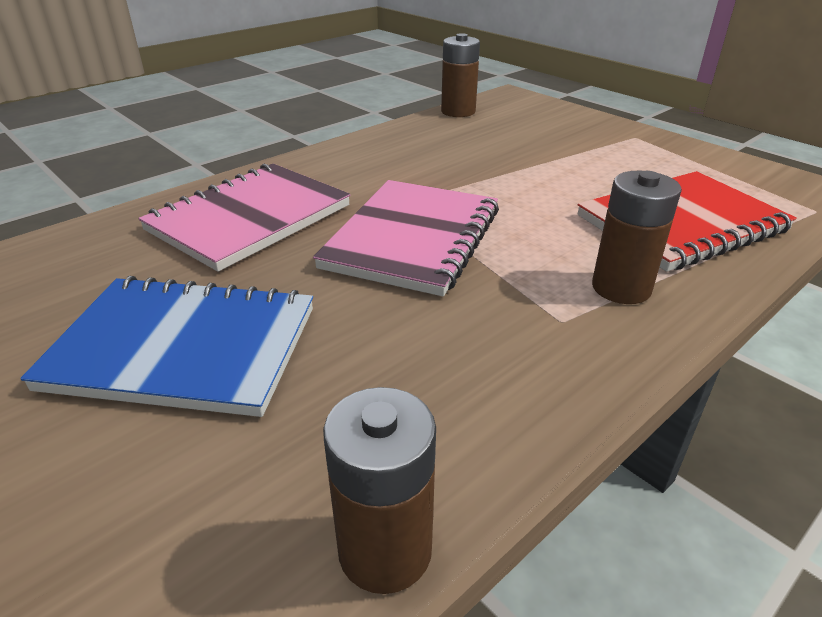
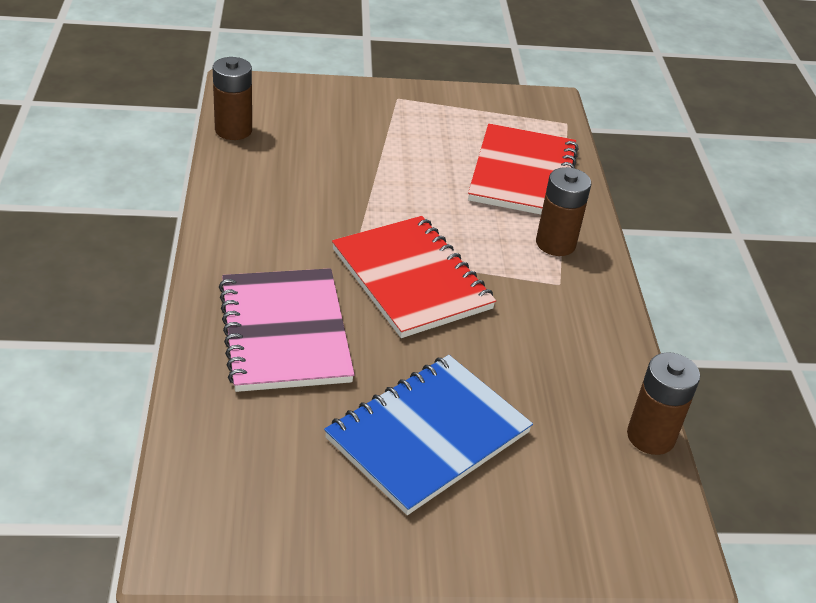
camera: 55 degrees left, 5 degrees up
pink notebook [313,180,499,296] -> red notebook [332,216,496,338]

